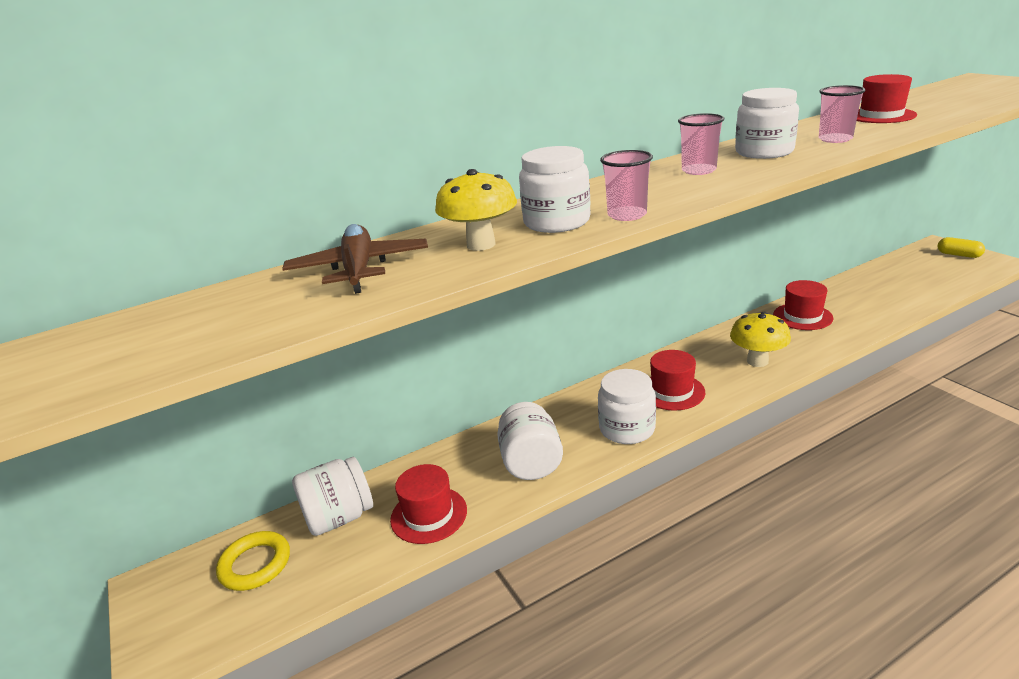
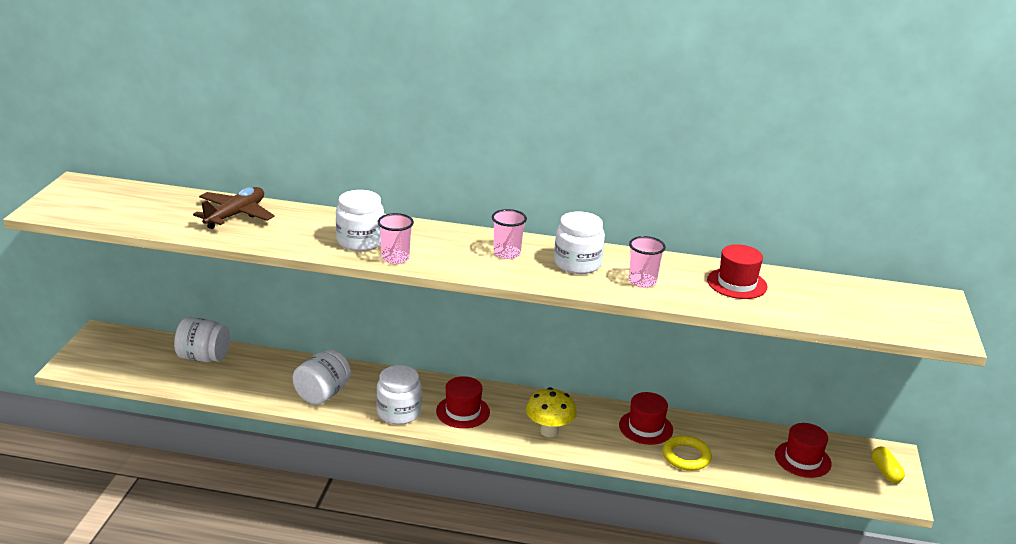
camera: 35 degrees right, 0 degrees up
yellow ring [216,531,290,591] -> yellow ring moved to [662,435,712,471]
red hat [390,464,467,544] -> red hat moved to [775,423,832,478]
yellow mushroom [435,169,517,251] -> none

